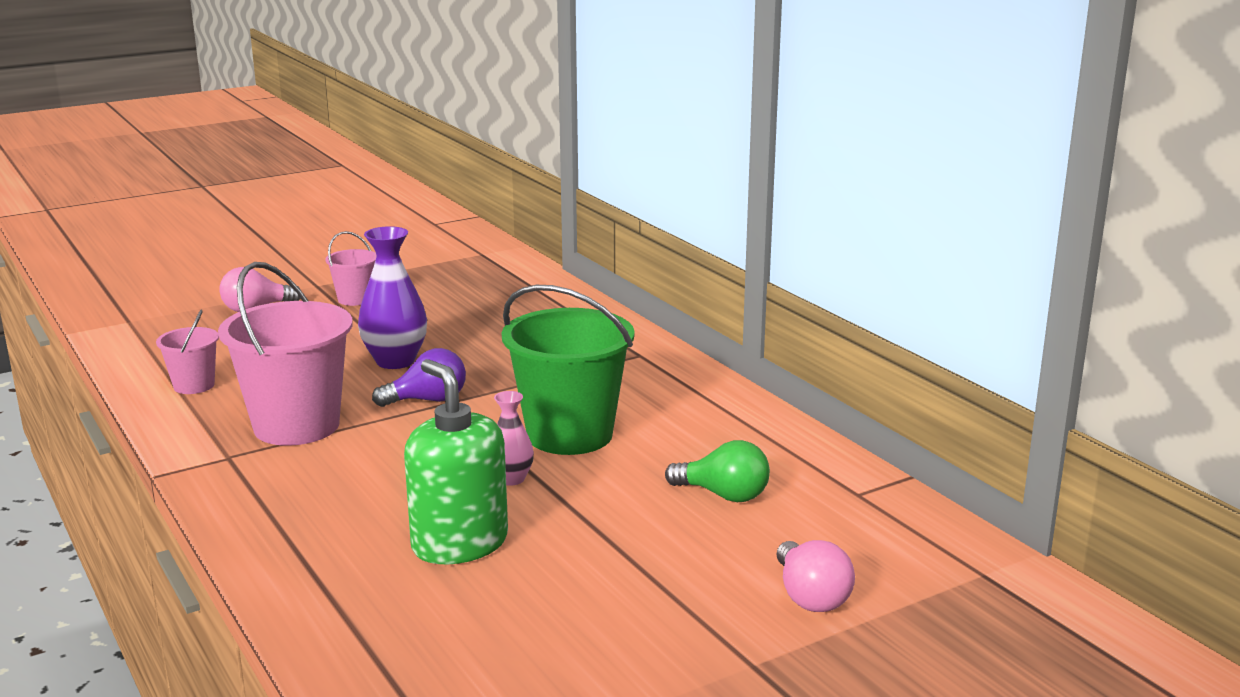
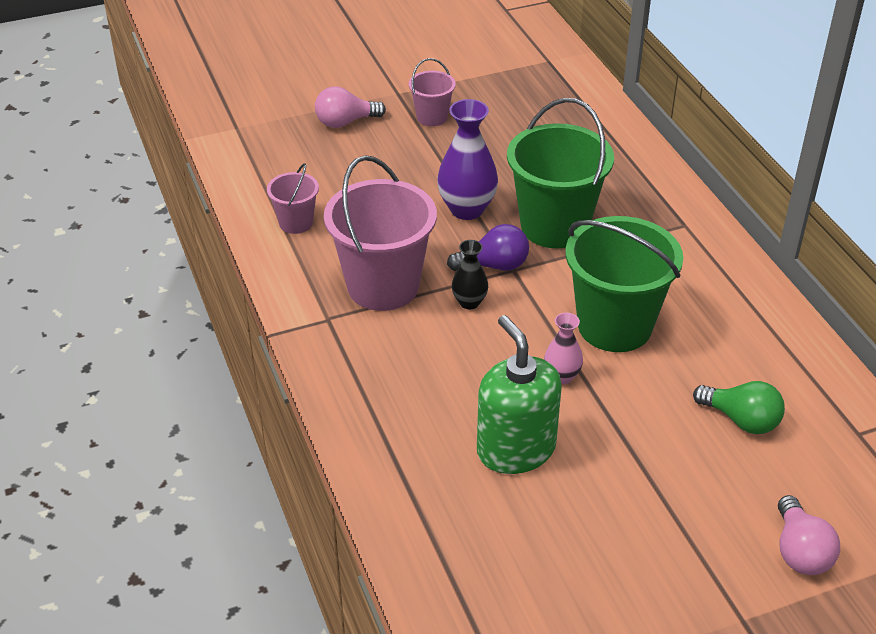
camera: 10 degrees right, 20 degrees up
none -> black vase [452,240,488,309]
none -> green bucket [507,98,614,249]

